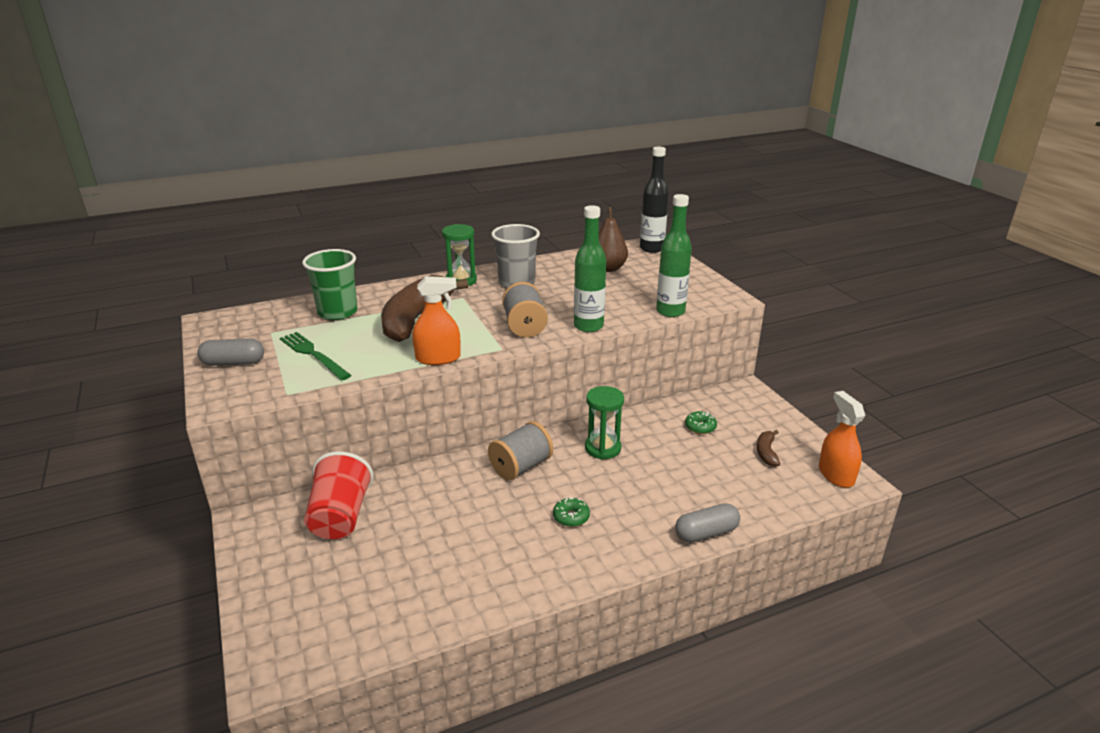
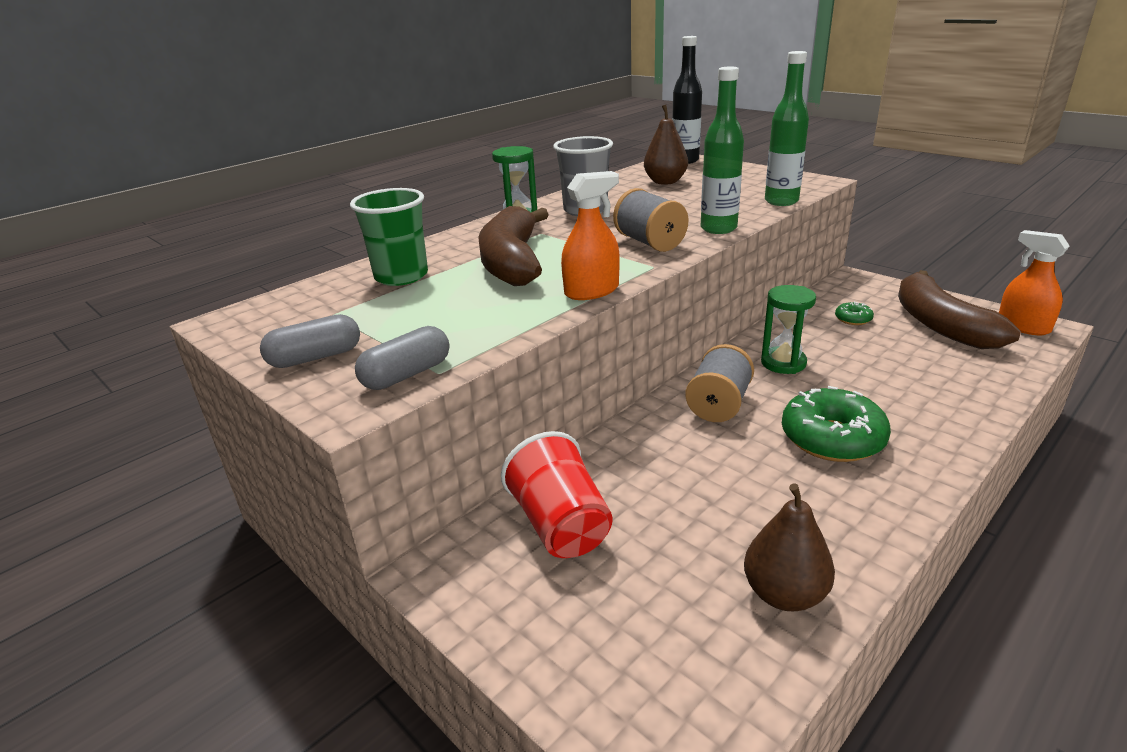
camera: 20 degrees left, 0 degrees up
green fork [280,332,351,380] -> none
green donut [553,497,590,527] -> green donut [782,386,891,462], size x2.16
grey capsule [675,503,740,543] -> grey capsule moved to [355,326,450,390]
brown banana [757,430,780,467] -> brown banana [898,270,1021,349], size x2.39
none -> brown pear [744,484,835,611]

